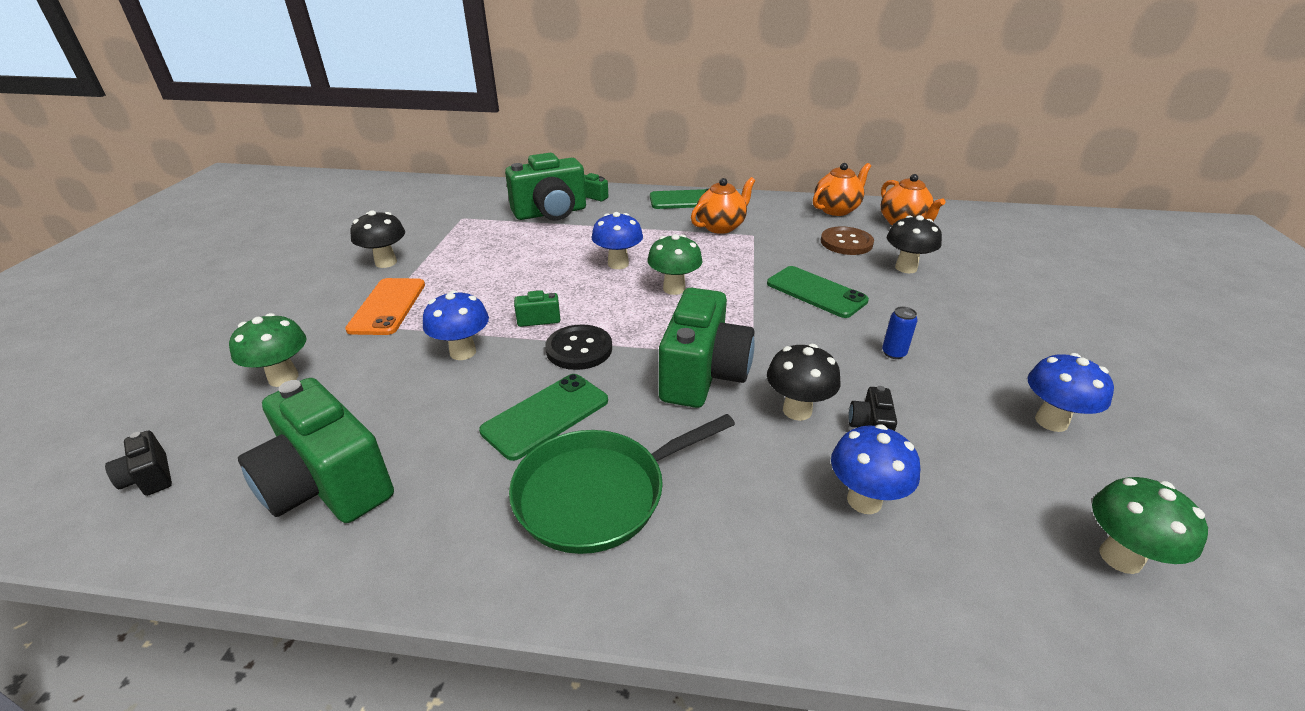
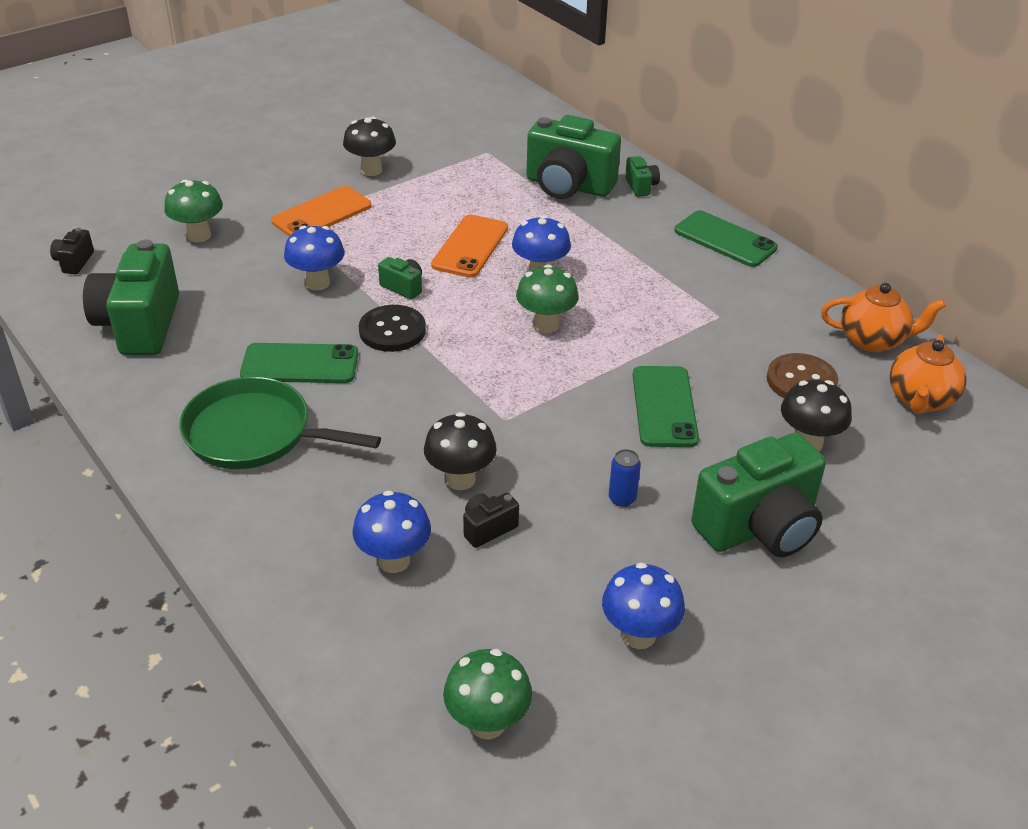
camera: 45 degrees right, 5 degrees up
green camera [659,288,755,408] -> green camera moved to [691,433,826,557]
orange teapot [691,177,755,234] -> none
none -> orange phone [431,214,508,278]

